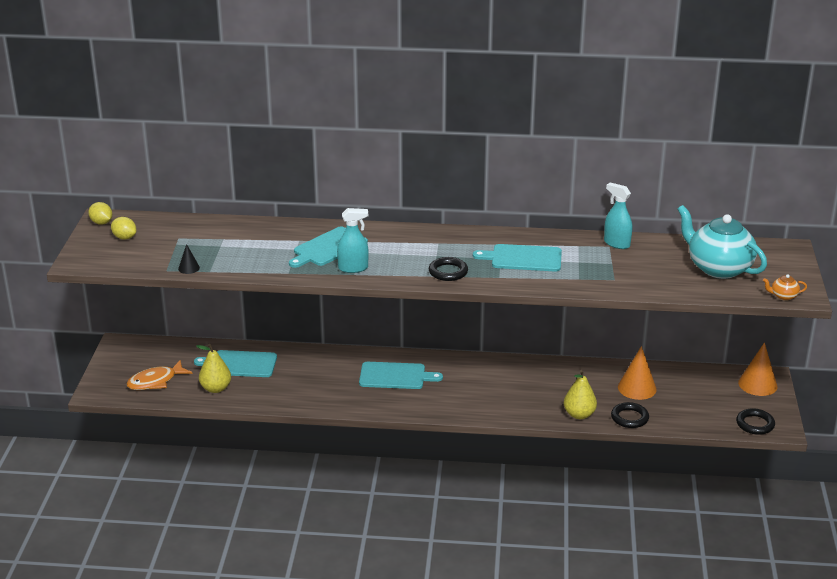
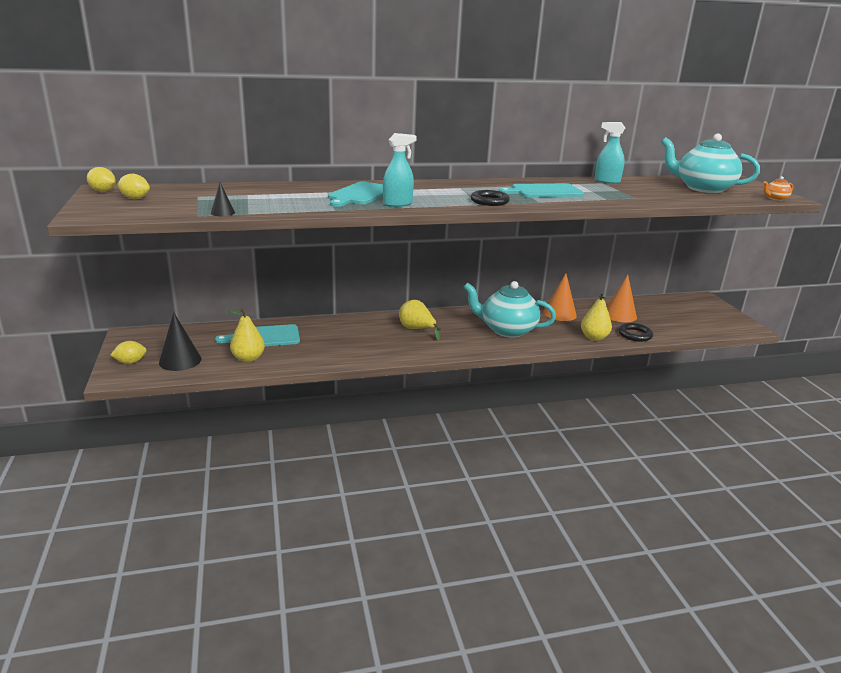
camera: 20 degrees left, 5 degrees down
orange fish [127,360,192,390] -> black cone [159,312,202,371]
turquoise cutting board [359,362,443,389] -> yellow pear [399,300,441,341]
black ring [736,408,775,435] -> none
orange cone [738,342,777,396] -> orange cone moved to [543,273,577,321]
none -> yellow lemon [111,341,147,364]
none -> turquoise teapot [464,281,556,338]

